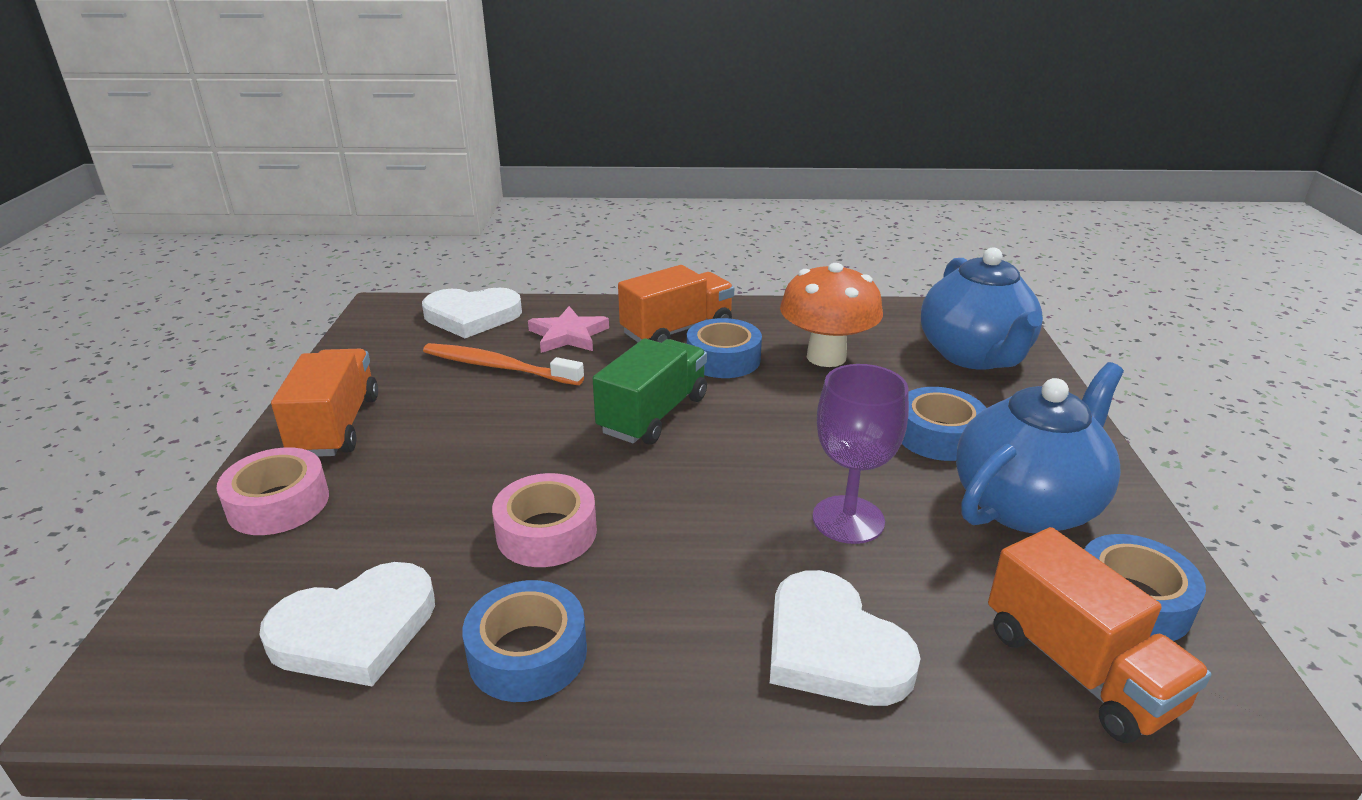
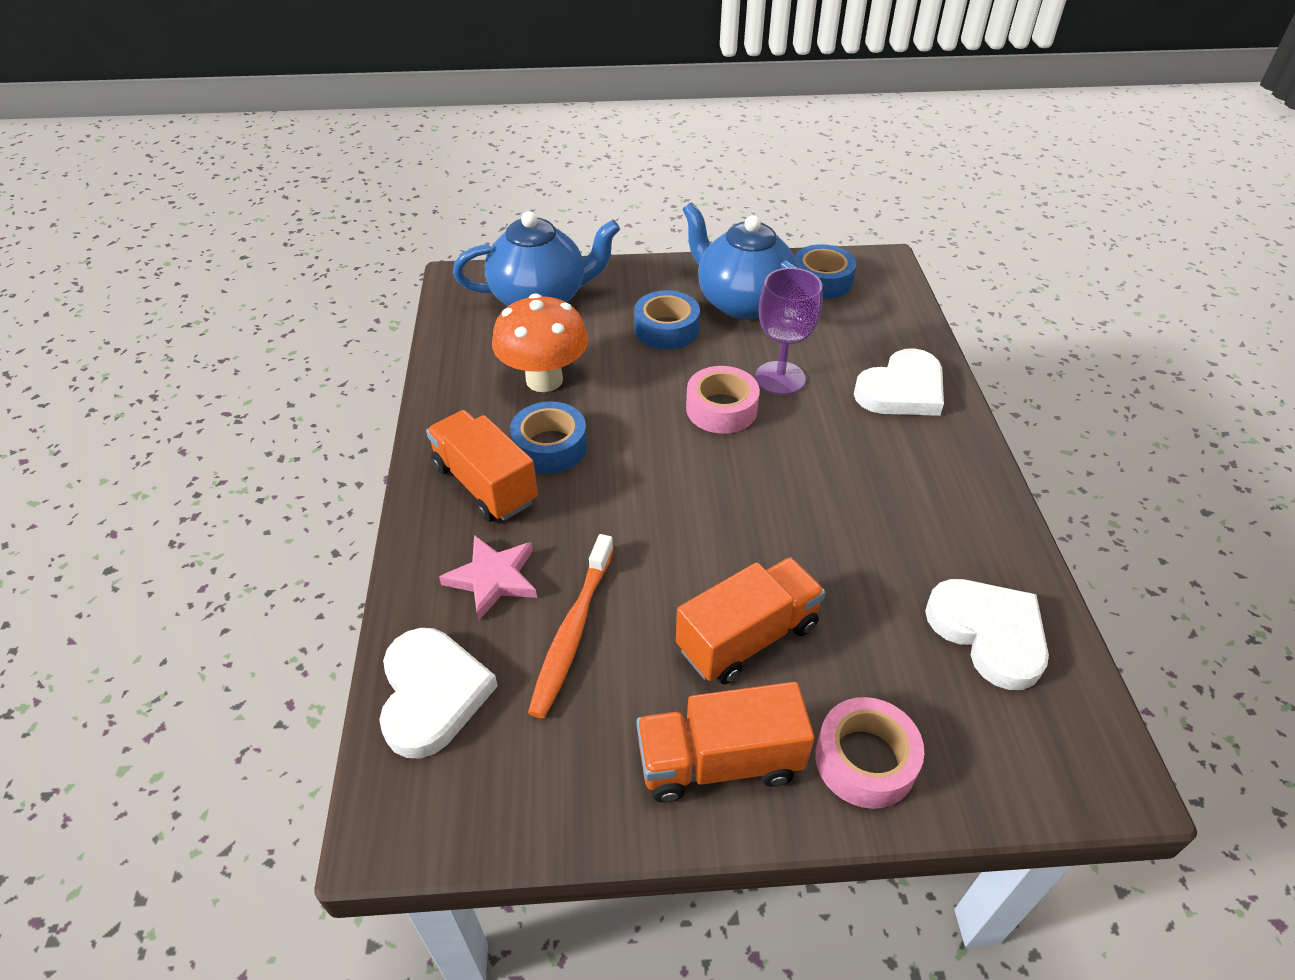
camera: 95 degrees left, 15 degrees up
blue tape [462,580,587,702] -> none
pink tape [492,473,597,567] -> pink tape moved to [686,366,760,434]
green truck [592,338,707,445] -> none
orange truck [988,527,1211,743] -> orange truck moved to [676,557,825,685]

